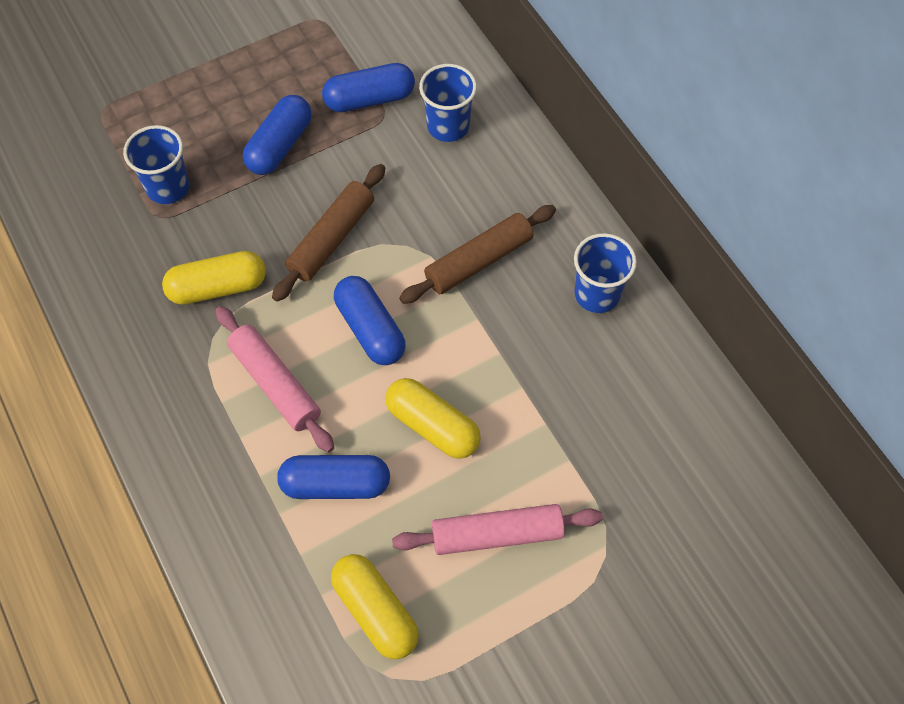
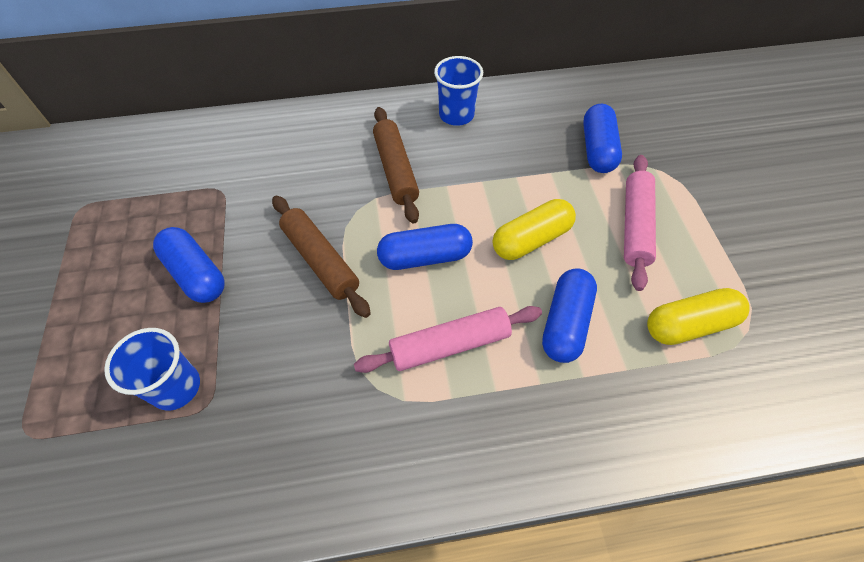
camera: 70 degrees left, 5 degrees down
yellow capsule [162,251,266,305] -> none
blue capsule [322,63,415,112] -> blue capsule moved to [583,104,622,173]
blue cup [419,64,477,142] -> none

